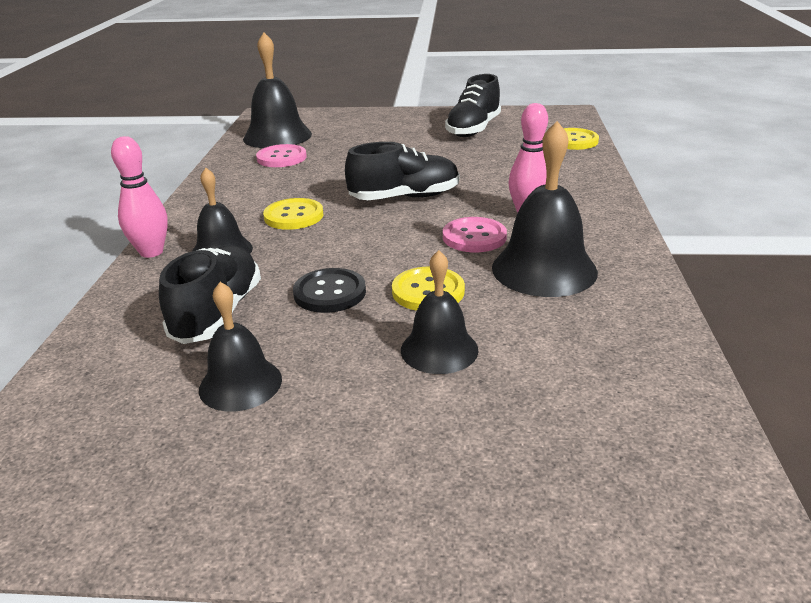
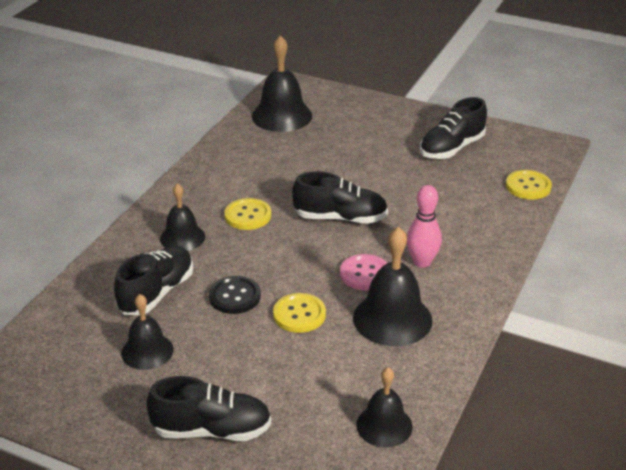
camera: 20 degrees right, 5 degrees up
pink bowling pin [111,136,168,258] -> none
pink button [256,144,307,167] -> none
black bell [401,250,478,374] -> black bell moved to [356,367,413,447]
none -> black shoe [146,376,271,441]

